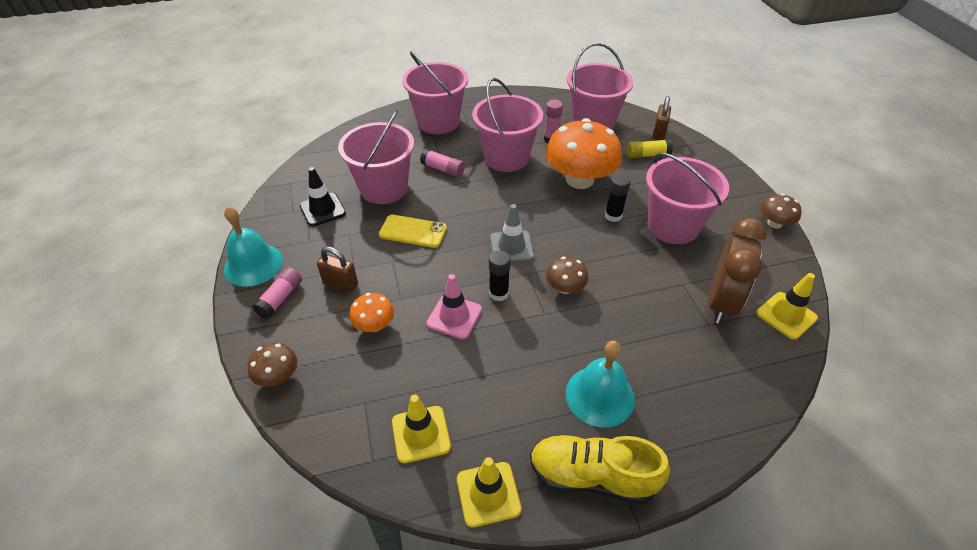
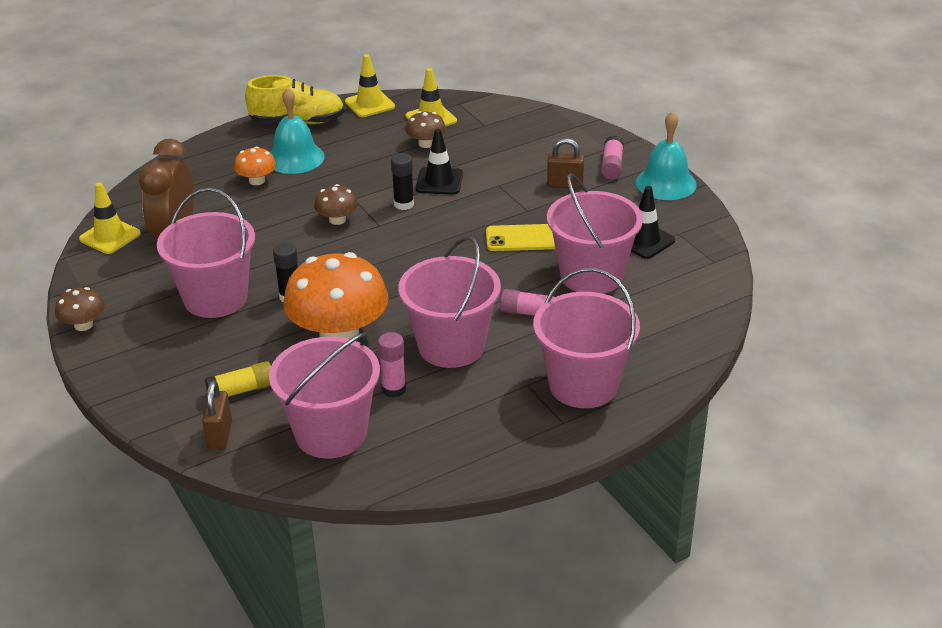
camera: 165 degrees right, 10 degrees down
brown mushroom [248,343,297,387] -> brown mushroom moved to [405,111,446,148]
orange mushroom [349,293,394,332] -> orange mushroom moved to [234,146,276,185]
pink traffic cone [426,274,482,339] -> black traffic cone [415,129,463,195]
grey traffic cone [490,204,534,262] -> none

